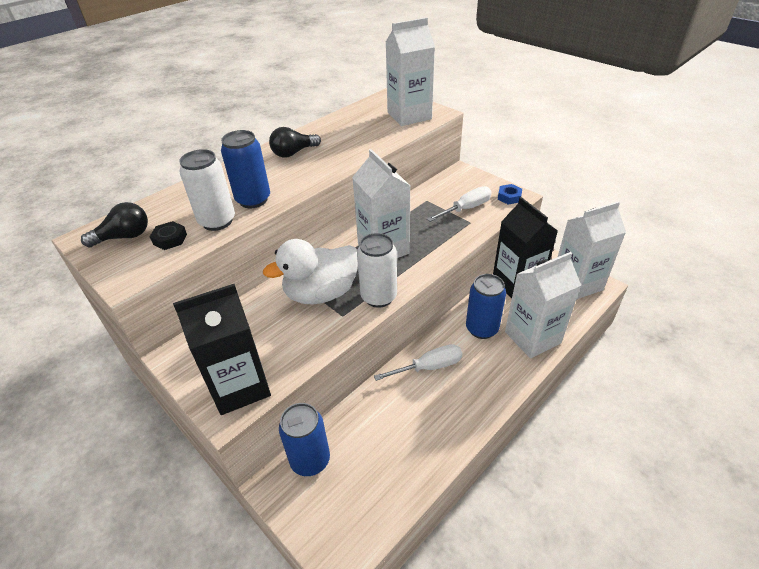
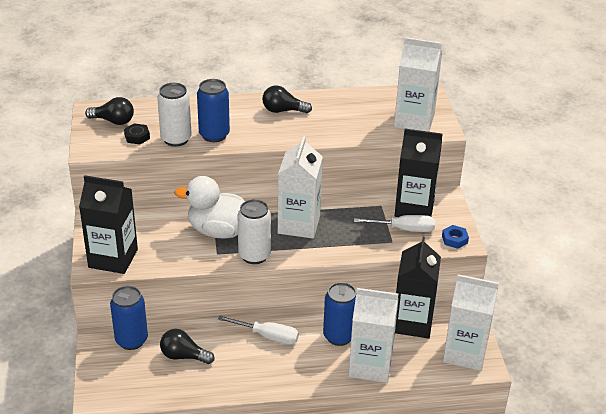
camera: 35 degrees right, 5 degrees down
none -> black light bulb [160,329,214,364]
none -> black carton [394,129,442,217]

